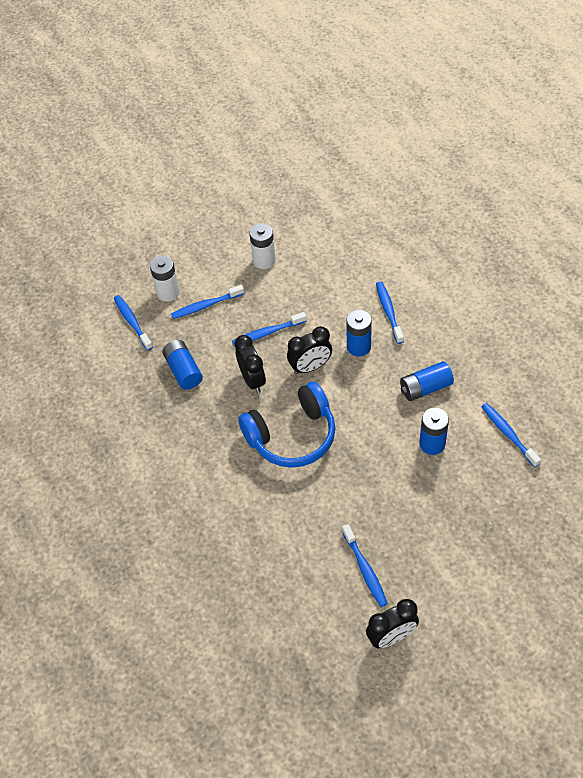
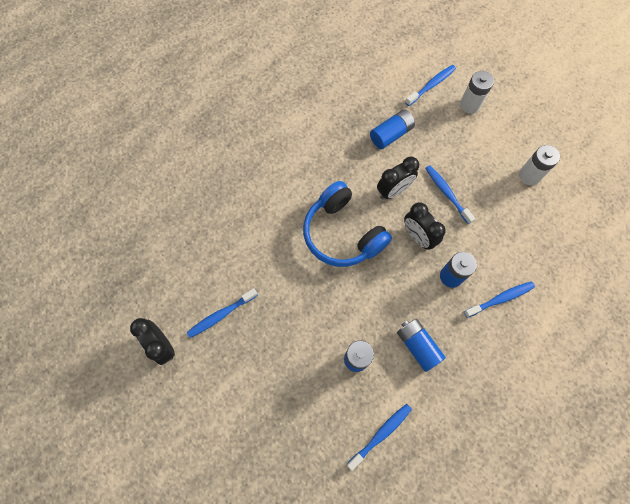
camera: 75 degrees right, 15 degrees up
blue toothbrush [171,285,244,319] -> none

